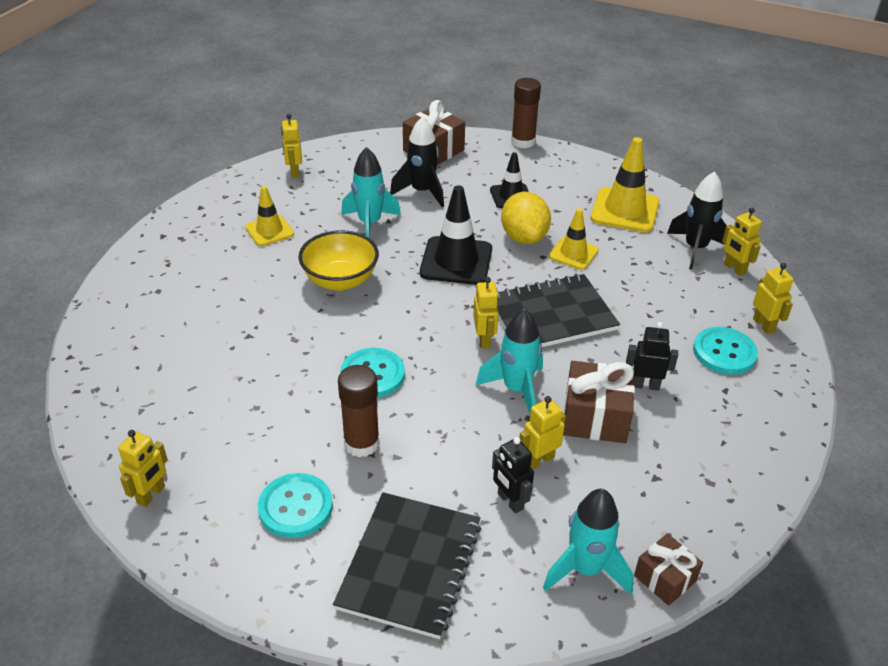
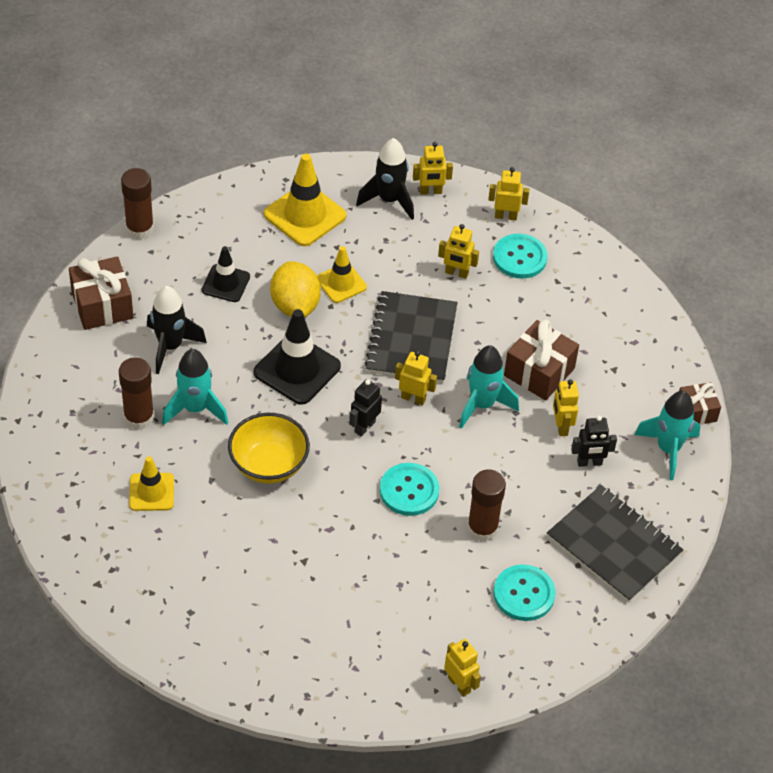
camera: 65 degrees left, 10 degrees up
yellow robot [281,114,302,178] -> yellow robot moved to [438,224,479,279]
yellow lemon [501,192,551,244] -> yellow lemon turned 60 degrees clockwise [270,261,321,317]
black robot [626,322,678,391] -> black robot moved to [349,379,382,437]
none -> brown glue stick [119,357,154,430]

